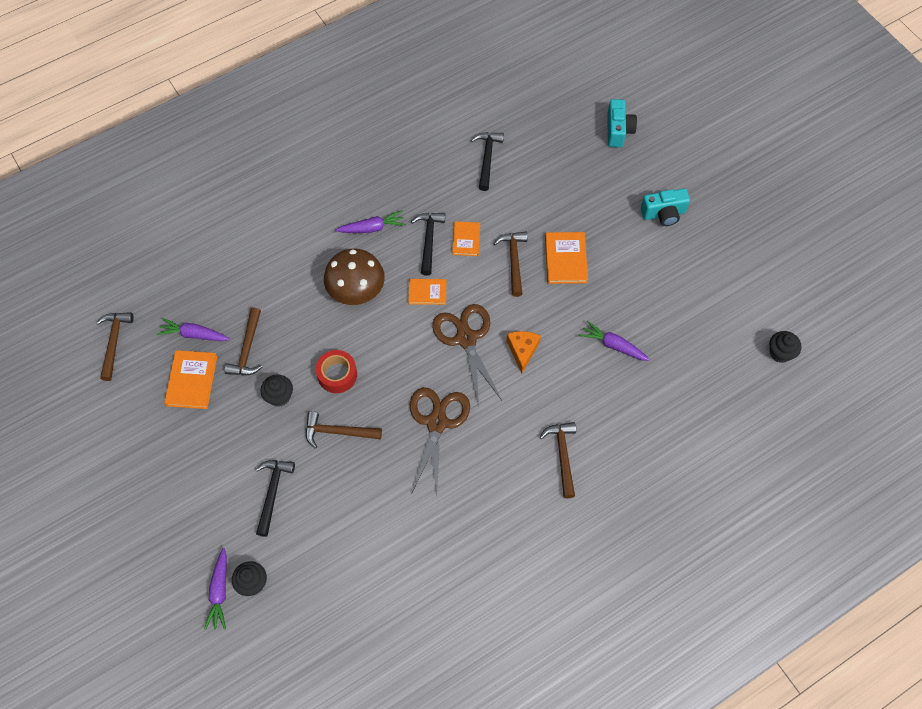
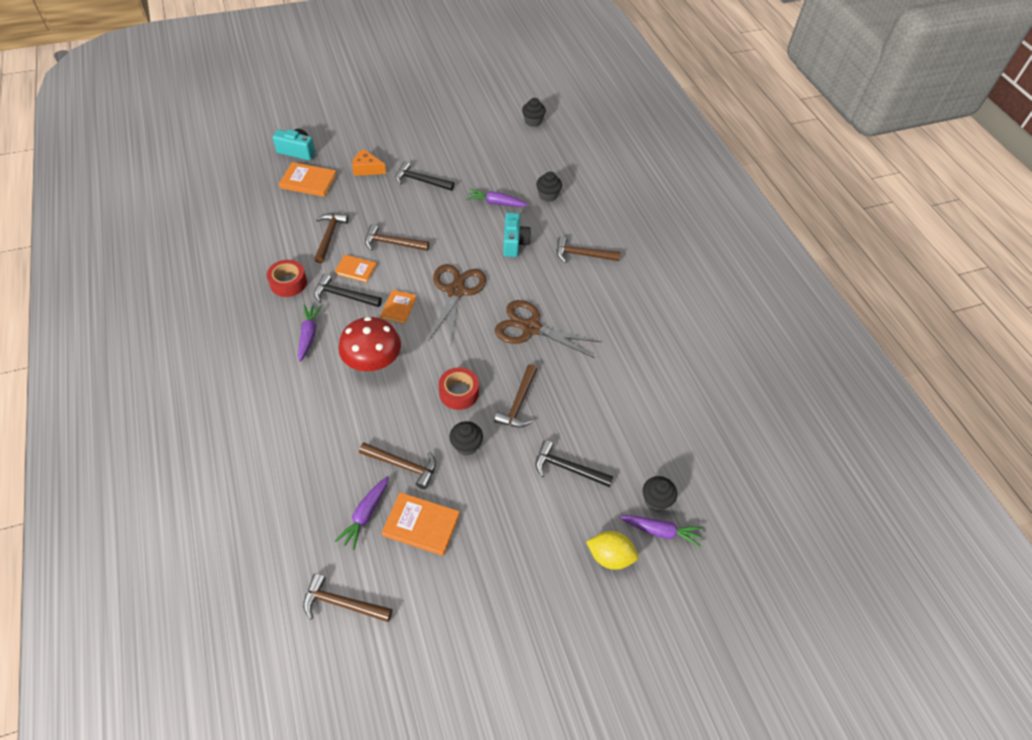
camera: 80 degrees left, 10 degrees down
brown mushroom [324,249,385,305] -> red mushroom [338,317,401,371]
brown scissors [432,304,502,407] -> brown scissors turned 105 degrees clockwise [428,264,486,342]
black hammer [471,132,504,191] -> black hammer moved to [396,161,454,191]
orange cheese [506,331,541,374] -> orange cheese moved to [352,149,386,176]
orange book [545,232,588,284] -> orange book moved to [279,162,337,197]
purple carrot [579,321,650,361] -> purple carrot turned 60 degrees clockwise [466,189,528,207]
turquoise camera [641,188,690,226] -> turquoise camera moved to [503,213,531,257]
none -> red tape [267,260,307,297]
none -> brown hammer [314,213,349,263]
none -> black cupcake [536,172,562,202]
none -> yellow lemon [586,531,638,570]

